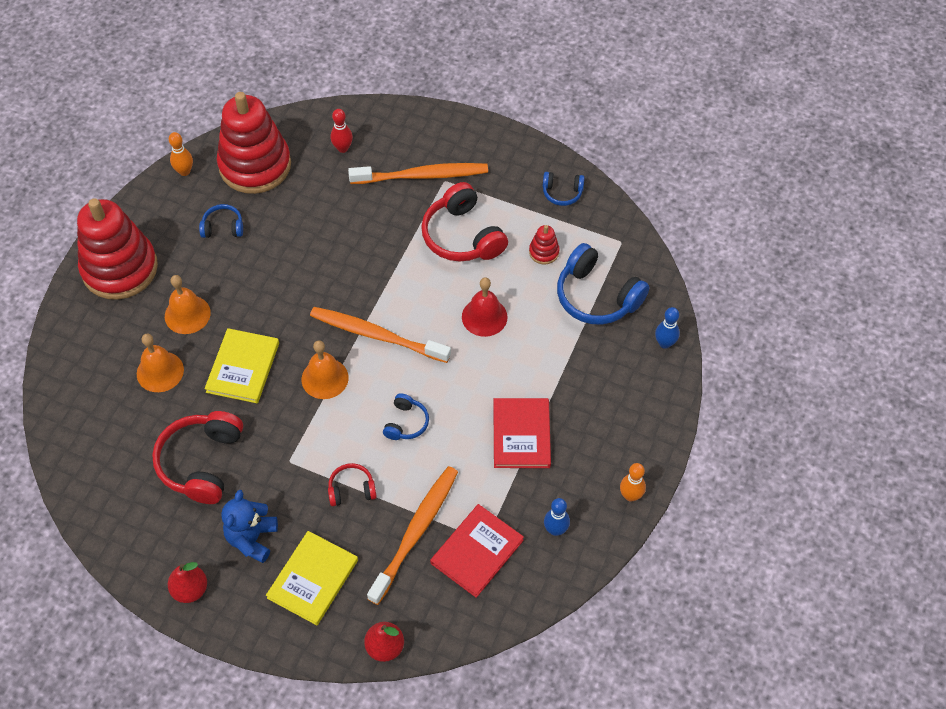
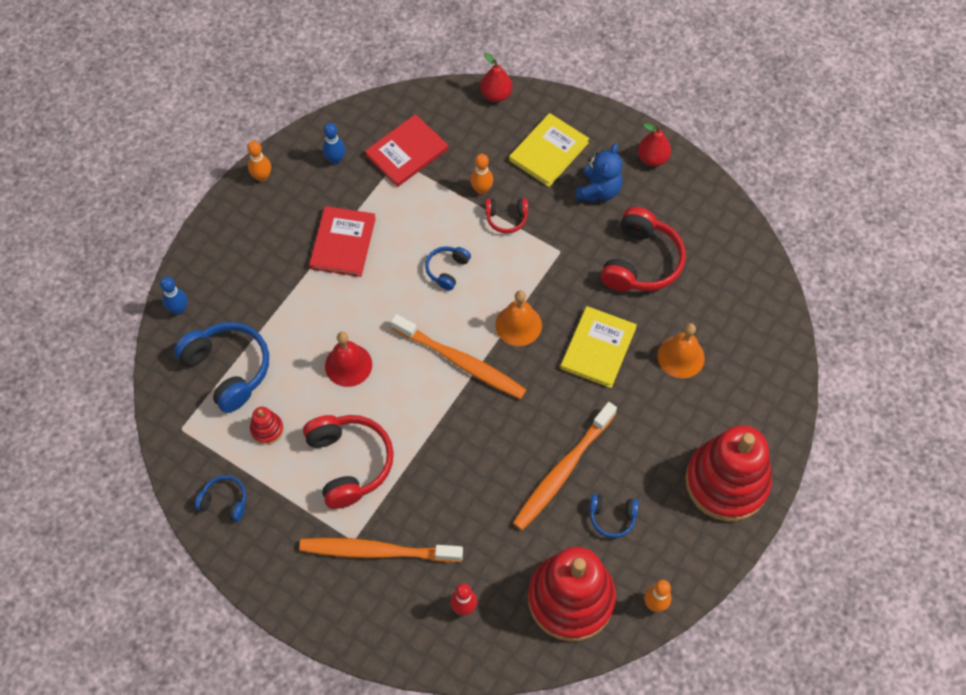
camera: 170 degrees left, 5 degrees up
orange bell [165,275,211,334] -> none
orange toothbrush [367,466,458,605] -> orange toothbrush moved to [513,402,617,530]
none -> orange bowling pin [470,154,493,195]

